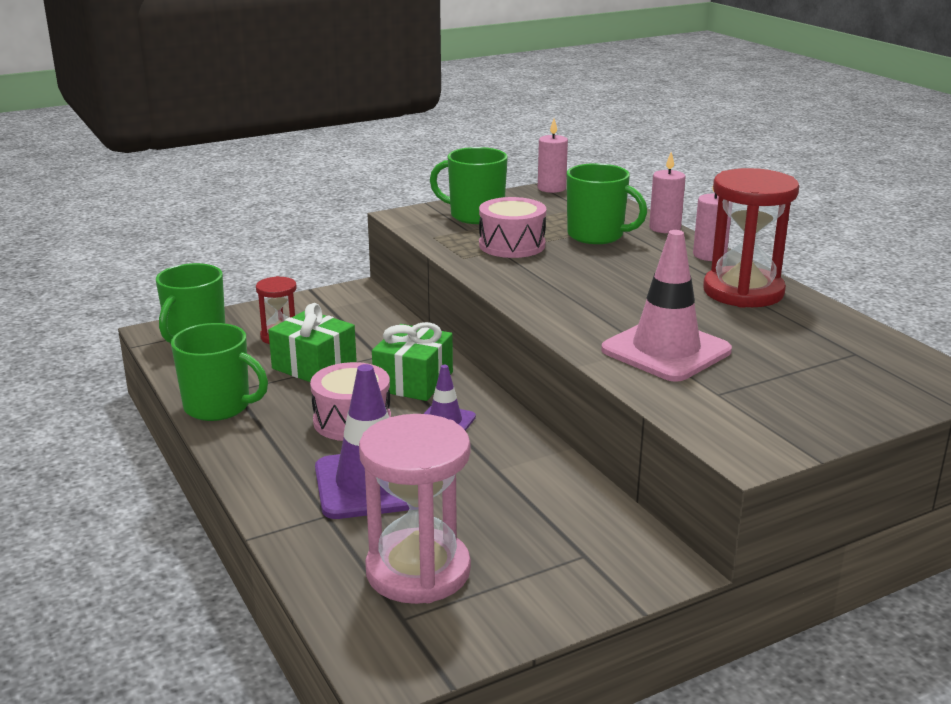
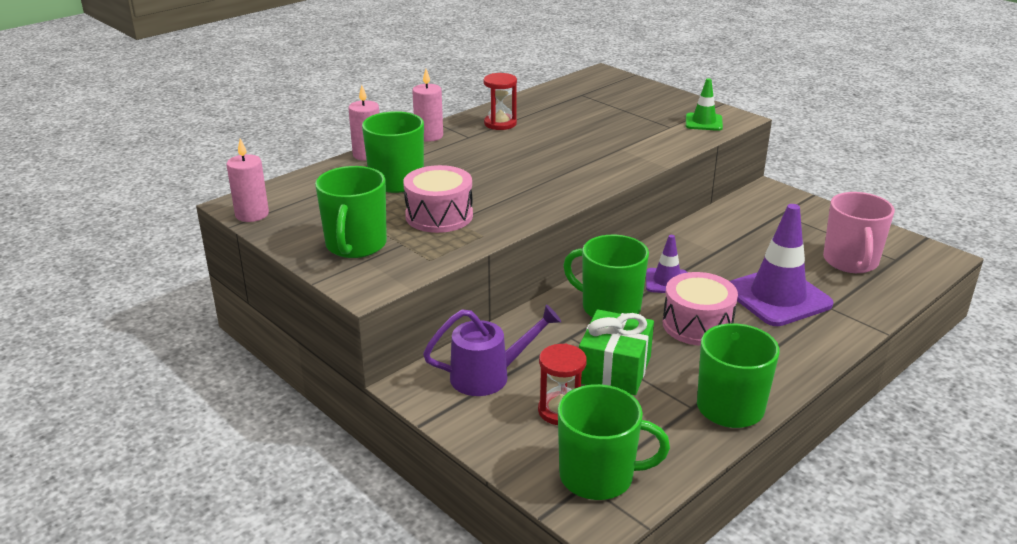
camera: 105 degrees left, 5 degrees up
pink hourglass [359,414,471,604] -> pink mug [823,192,895,273]
green gift [372,322,453,401] -> green mug [563,235,649,318]
pink traffic cone [601,230,732,382] -> none
red hourglass [703,168,799,308] -> red hourglass [483,73,517,130], size x0.54
none -> purple watering can [423,304,561,396]
none -> green traffic cone [686,78,723,131]

